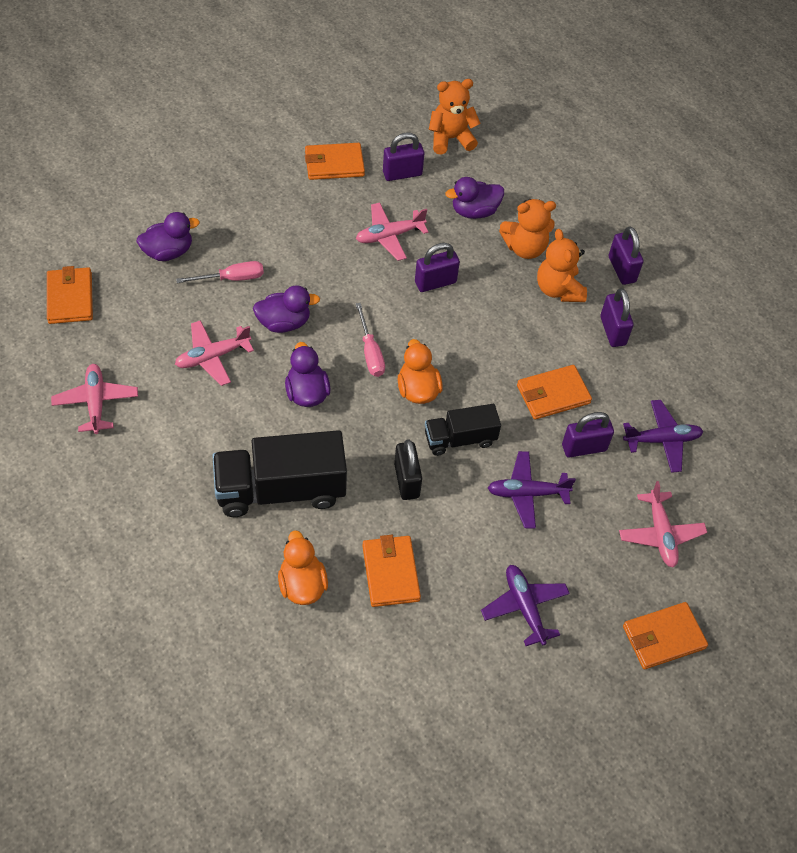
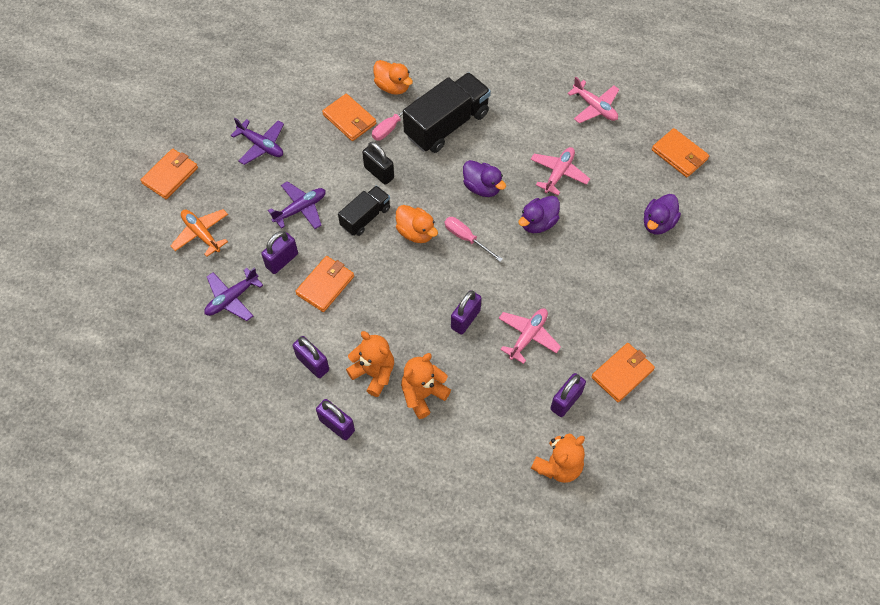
camera: 150 degrees right, 5 degrees up
pink screwdriver [176,261,264,283] -> pink screwdriver moved to [372,97,420,140]
purple duck [445,177,504,219] -> none
pink plane [619,481,707,567] -> orange plane [170,209,228,257]

